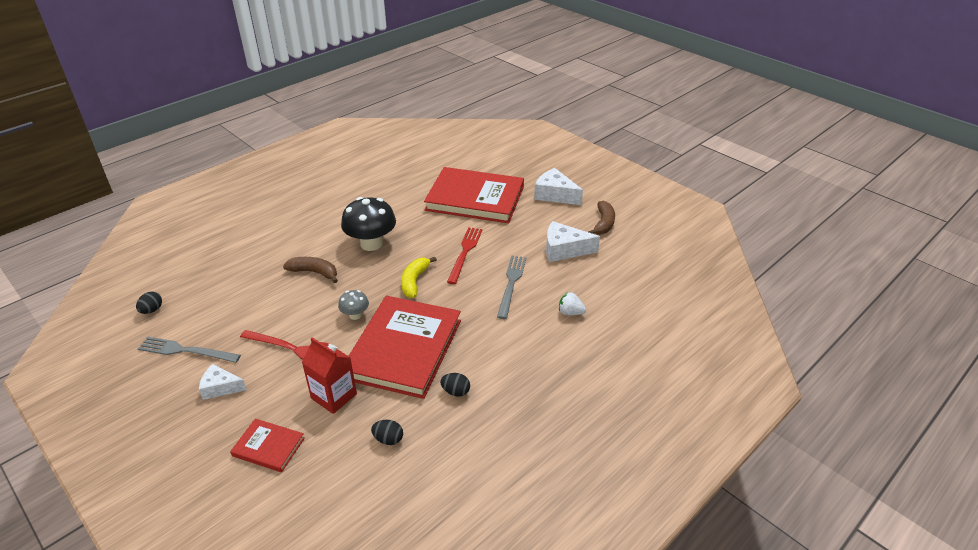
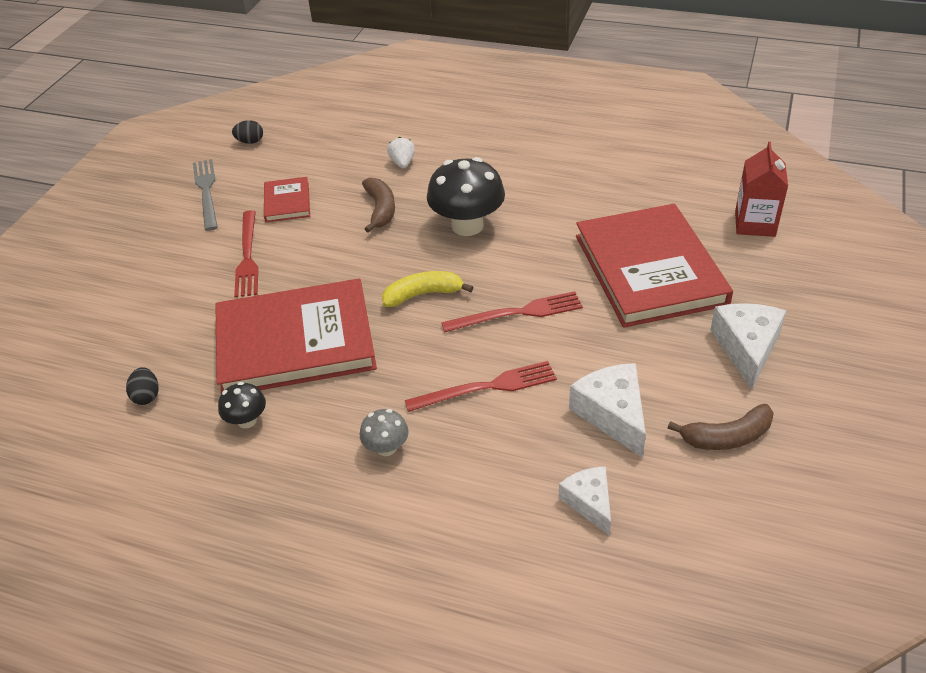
camera: 65 degrees right, 5 degrees up
white cheese [199,364,247,400] -> white cheese moved to [559,467,611,536]
red book [230,418,305,472] -> red book moved to [264,177,310,222]
red carton [302,337,357,414] -> red carton moved to [735,141,788,237]
grey mushroom [338,290,369,320] -> grey mushroom moved to [360,409,409,456]
black egg [440,373,470,397] -> black mushroom [218,382,266,428]
grey fork [497,256,526,319] -> red fork [405,361,557,412]
white strawberry [559,292,586,315] -> white strawberry moved to [387,137,415,168]

